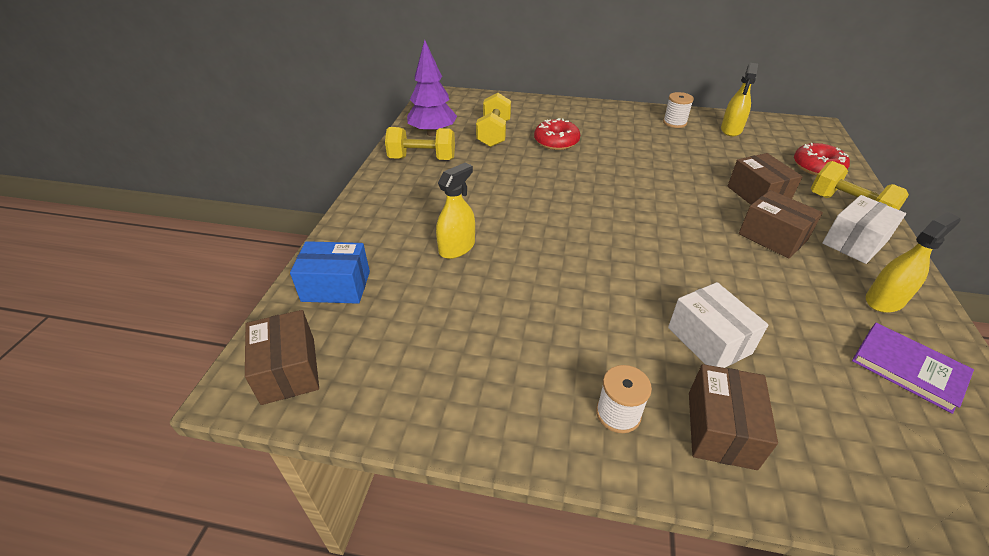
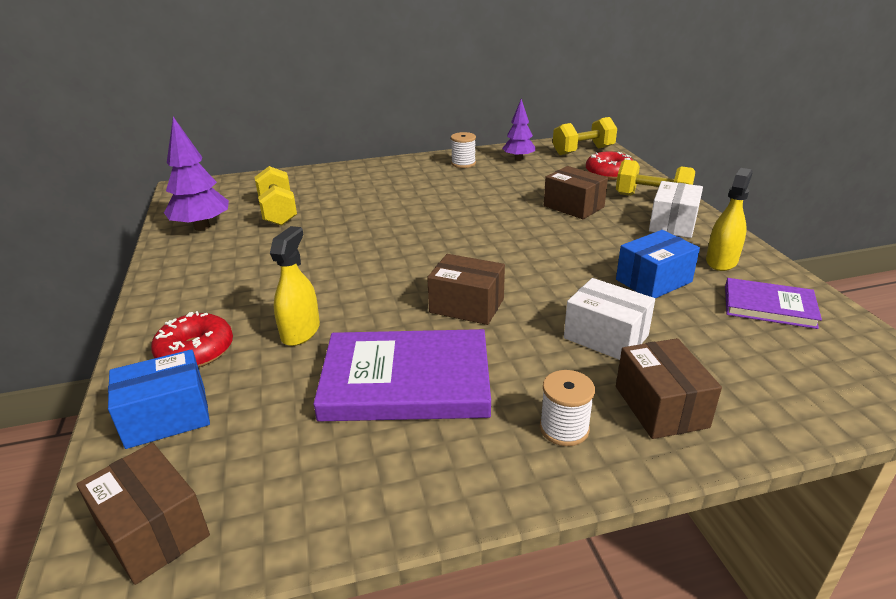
camera: 25 degrees left, 10 degrees down
yellow dumbbell [385,127,455,160] -> yellow dumbbell moved to [553,117,617,155]
red donut [534,118,580,150] -> red donut moved to [151,311,233,367]
yellow spray bottle [721,63,758,136] -> purple tree [502,99,535,161]
brown box [739,190,823,258] -> brown box moved to [427,254,505,325]
none -> purple book [313,329,491,421]
none -> blue box [616,230,700,298]

